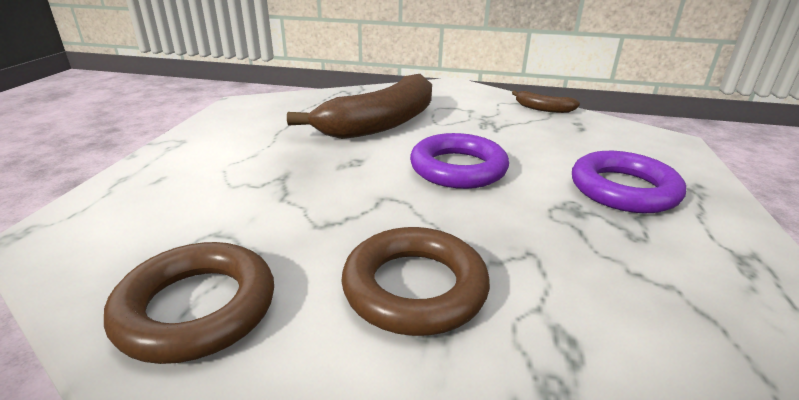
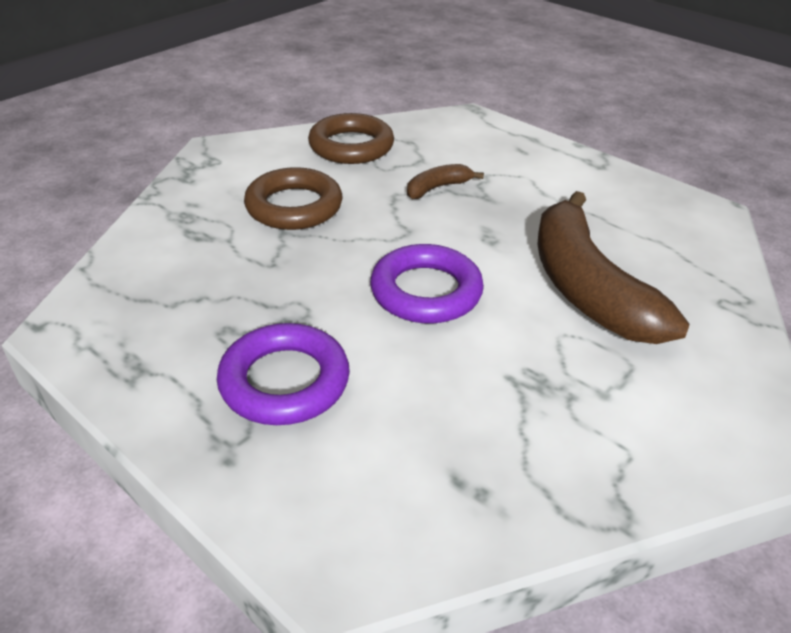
camera: 120 degrees right, 10 degrees up
brown banana [512,91,580,113] -> brown banana moved to [407,164,484,199]

